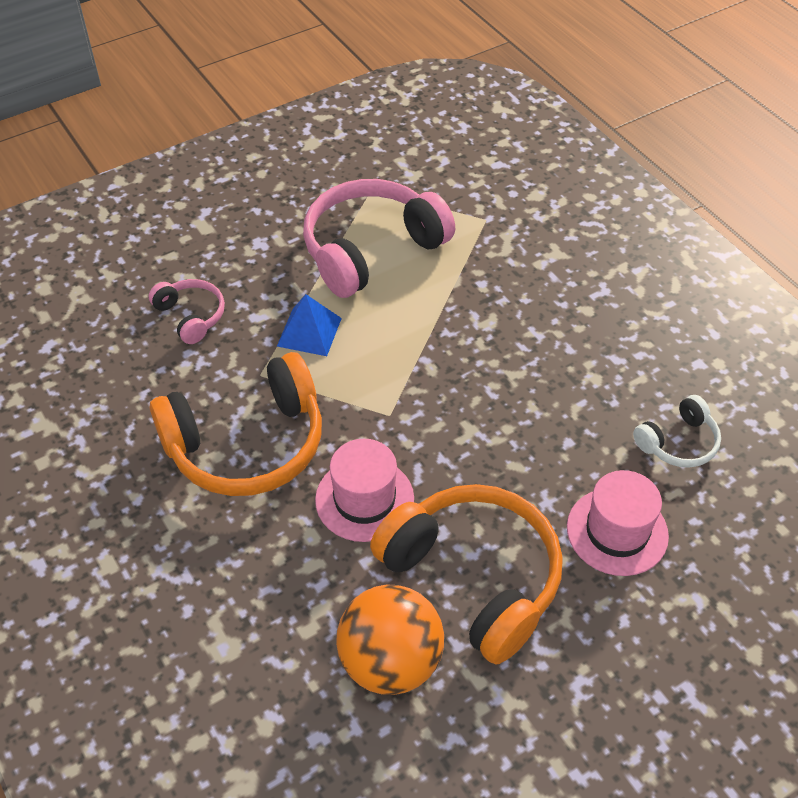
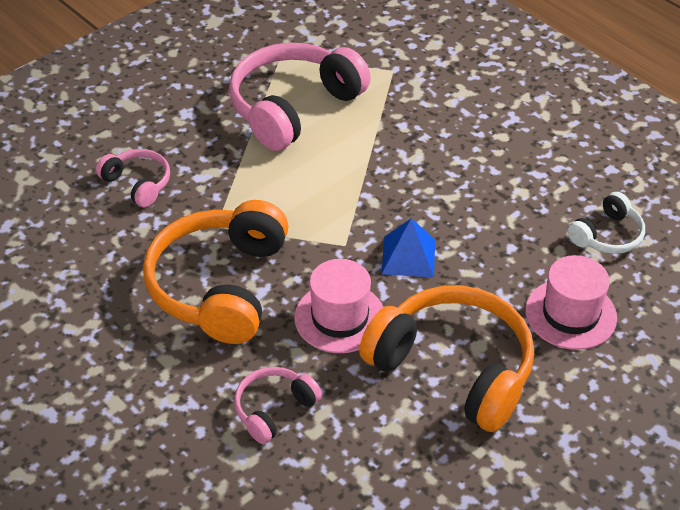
camera: 10 degrees left, 5 degrees down
orange headphones [150,352,322,496] -> orange headphones turned 135 degrees clockwise [143,200,289,344]
blue pyramid [277,294,342,356] -> blue pyramid moved to [382,218,435,278]
orange ball [336,585,444,695] -> none
none -> pink headphones [234,367,322,444]

